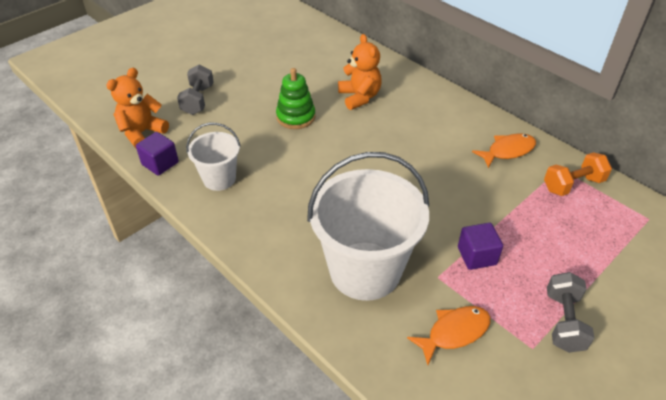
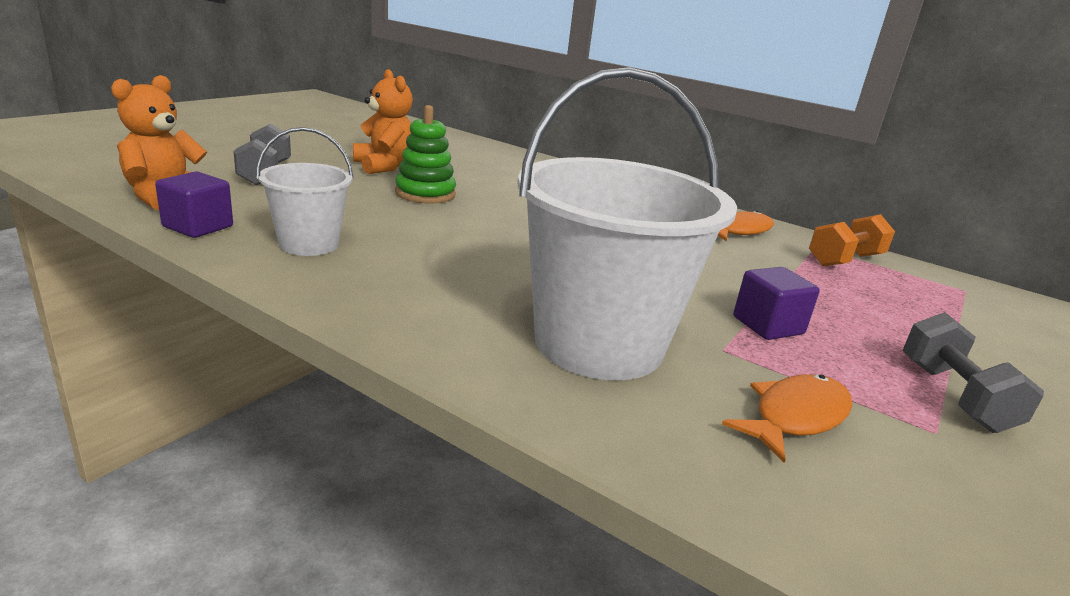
camera: 15 degrees left, 20 degrees down
orange teddy bear [338,34,382,110] -> orange teddy bear moved to [353,69,413,174]

